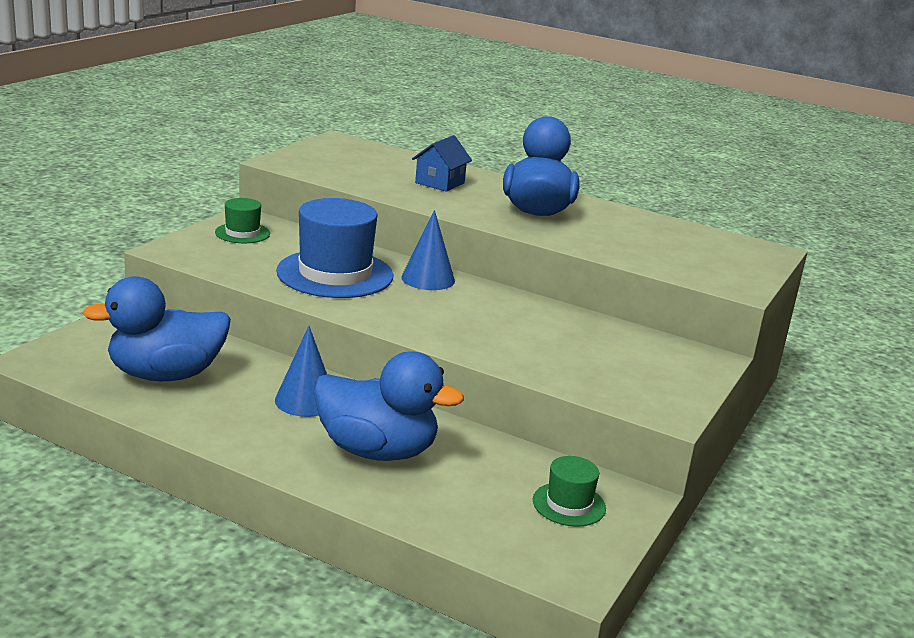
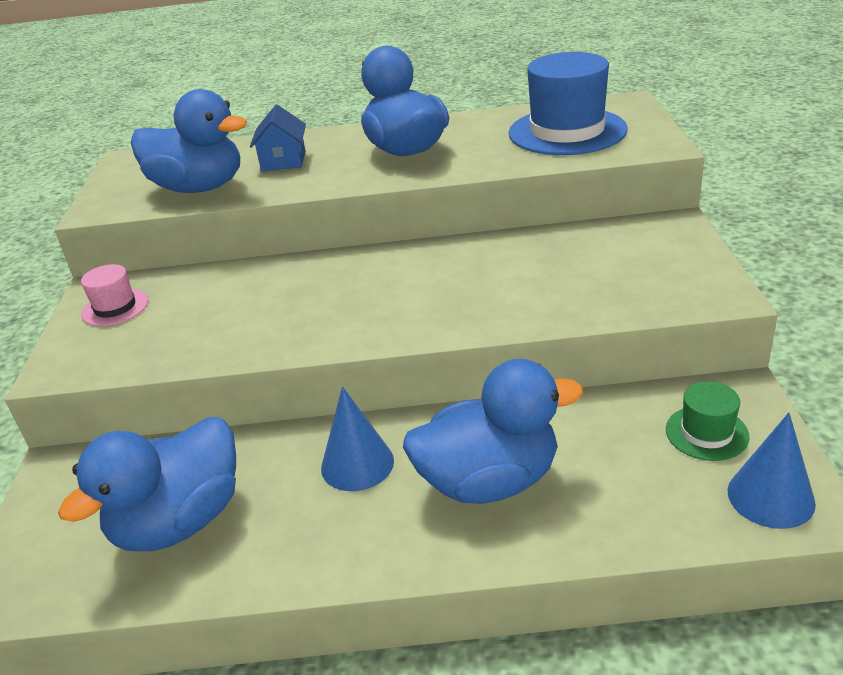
camera: 25 degrees left, 10 degrees up
green hat [215,198,270,243] -> pink hat [81,264,149,326]
blue hat [276,198,394,298] -> blue hat moved to [509,52,628,155]
blue cone [401,210,455,290] -> blue cone moved to [728,412,816,529]
none -> blue duck [131,89,248,193]

